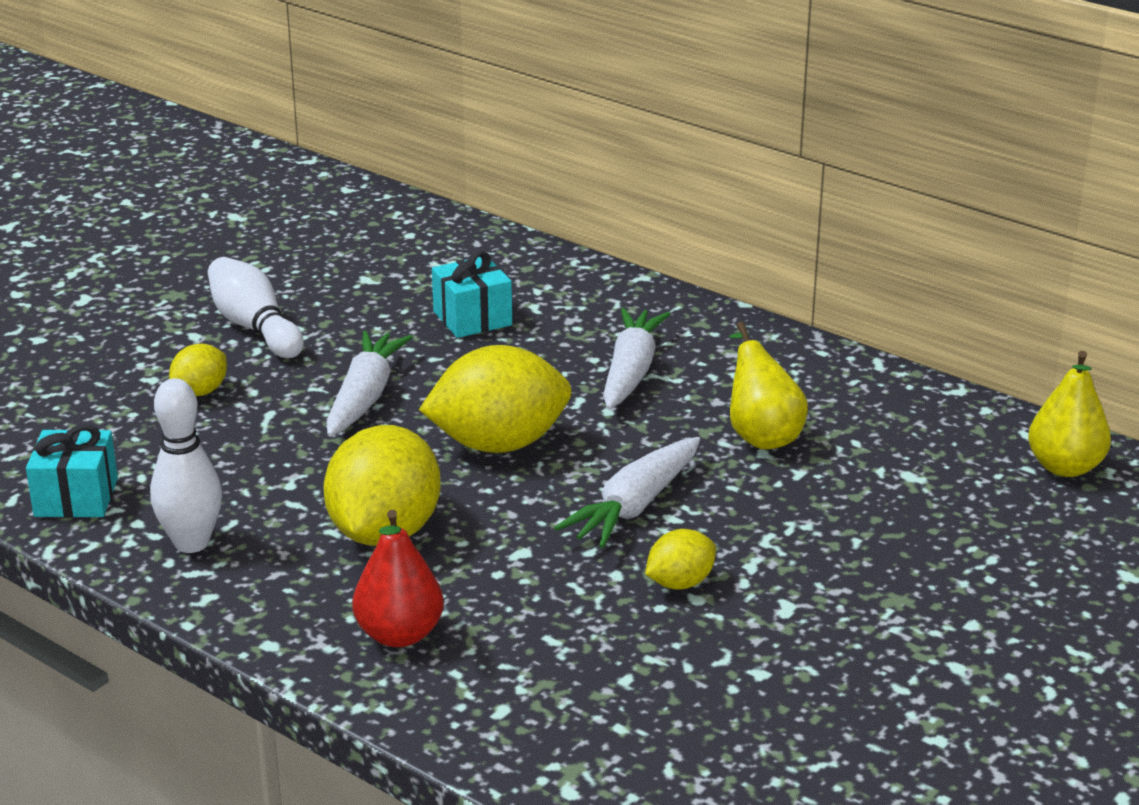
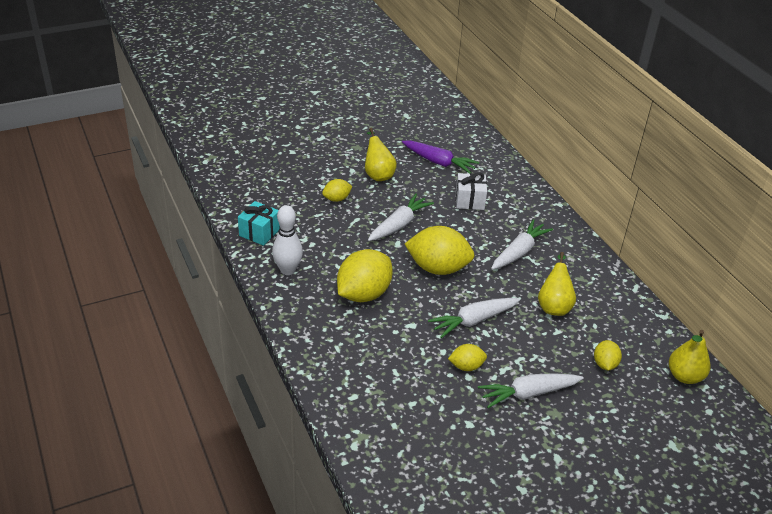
camera: 25 degrees right, 10 degrees up
white bowling pin [208,257,304,358] -> yellow pear [365,128,397,181]
red pear [352,510,444,648] -> none
turquoise gift [432,251,512,338] -> white gift [456,173,487,210]
none -> purple carrot [402,140,479,174]
none -> white carrot [478,373,584,408]
none -> yellow lemon [594,340,622,370]

